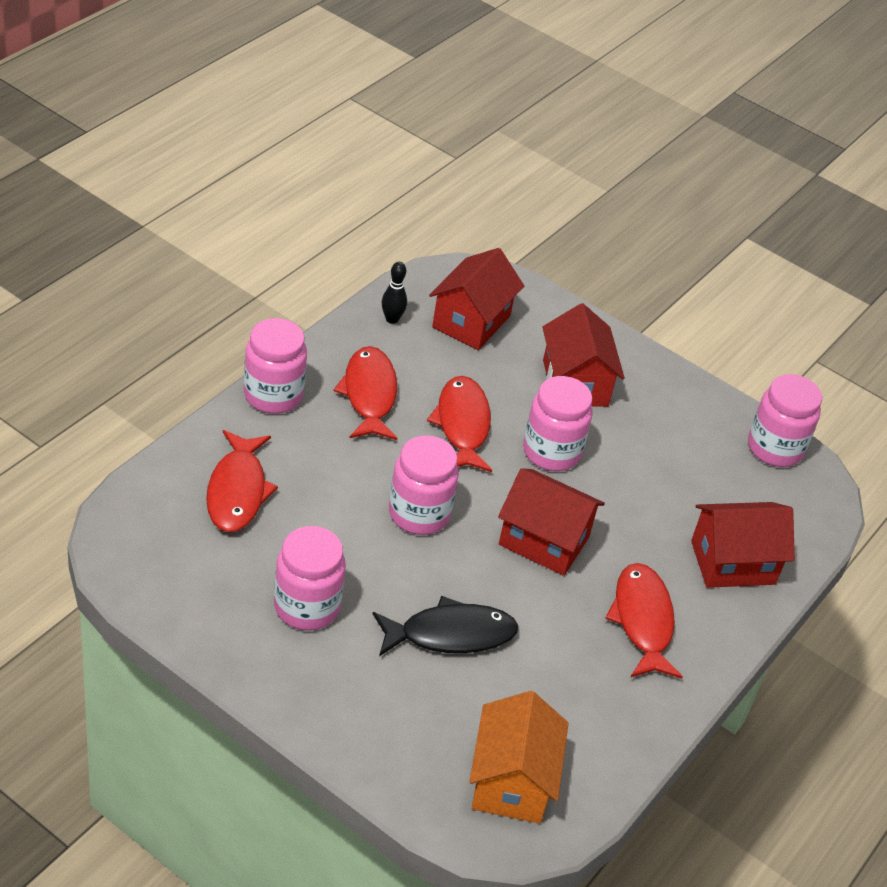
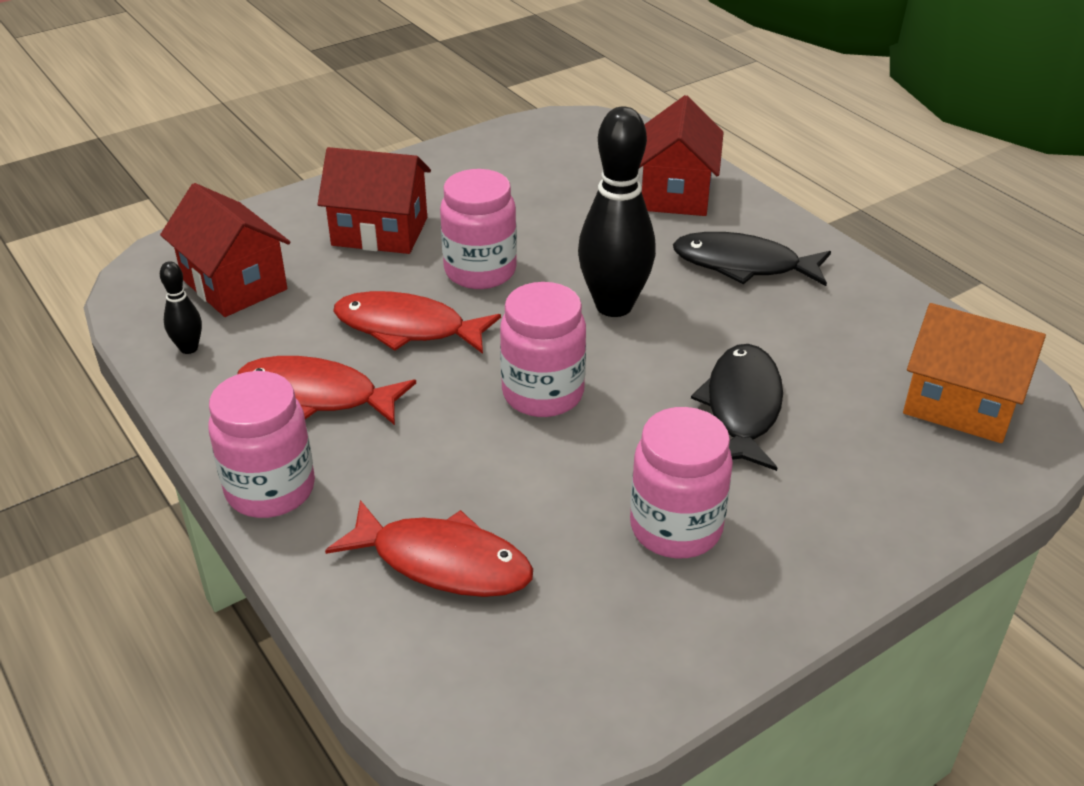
camera: 65 degrees left, 5 degrees down
red house [498,468,605,576] -> black bowling pin [578,107,656,317]
red fish [605,563,683,679] -> black fish [673,232,831,286]
pink jar [748,374,822,467] -> none

